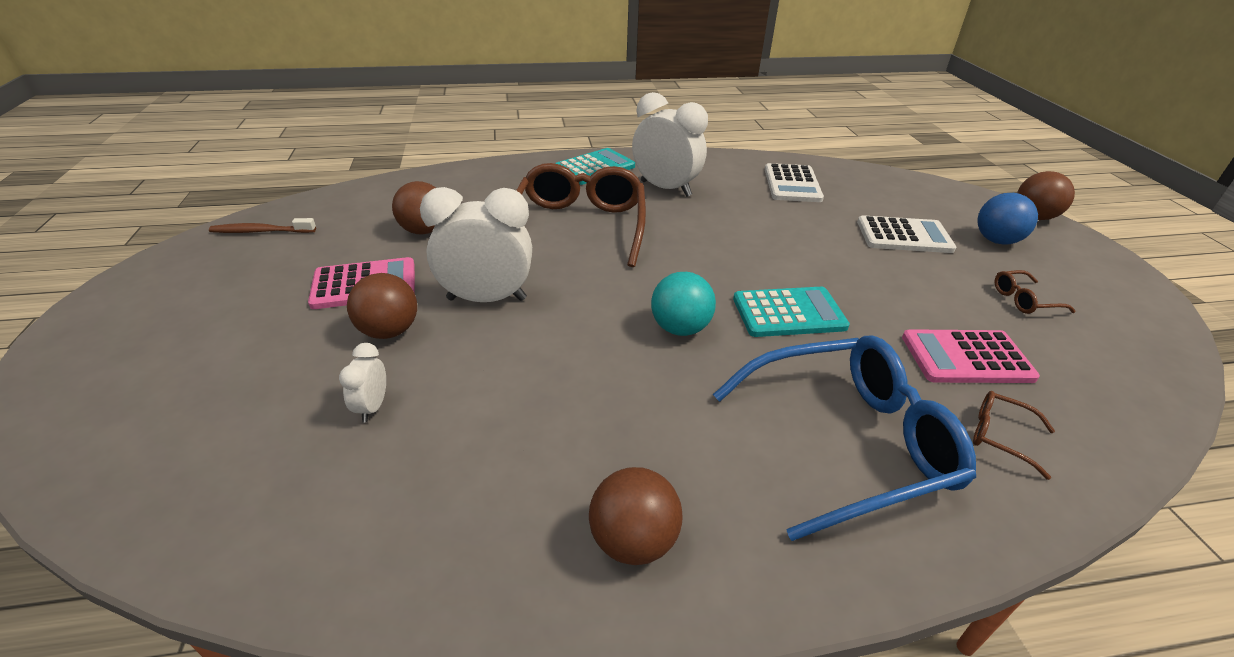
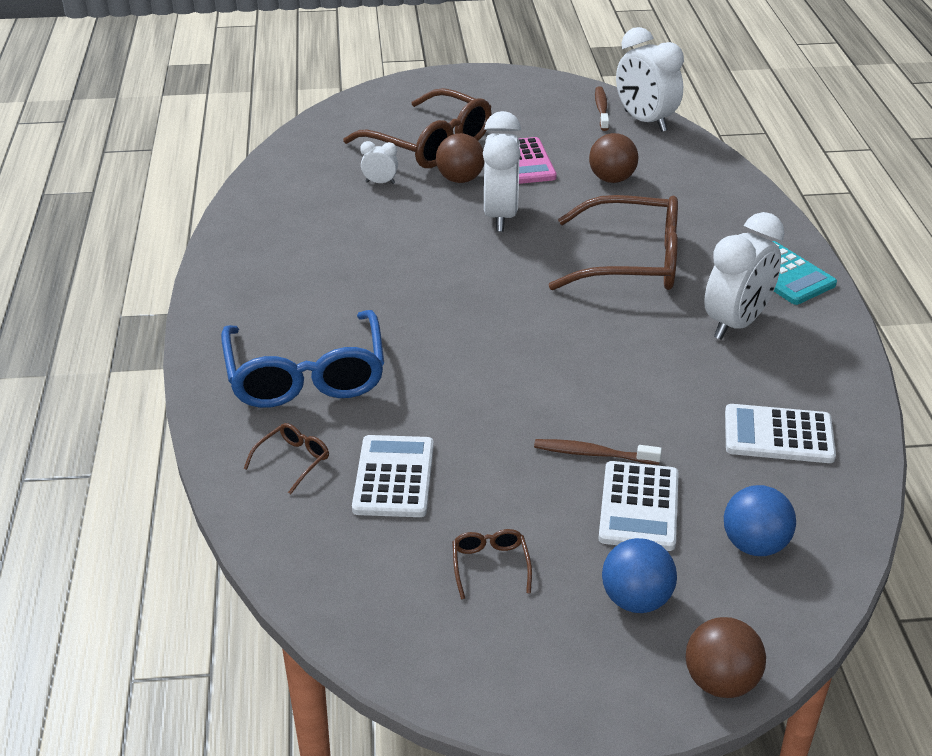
camera: 95 degrees right, 0 degrees up
brown ball [589,467,683,565] -> none
turquoise ball [651,272,716,336] -> none
turquoise calculator [733,287,850,337] -> none
pink calculator [902,329,1040,383] -> white calculator [352,435,434,517]
none -> brown glasses [343,88,492,168]
none -> brown toothbrush [534,439,662,465]
none -> white clock [616,27,684,132]
none -> blue ball [724,485,796,556]

